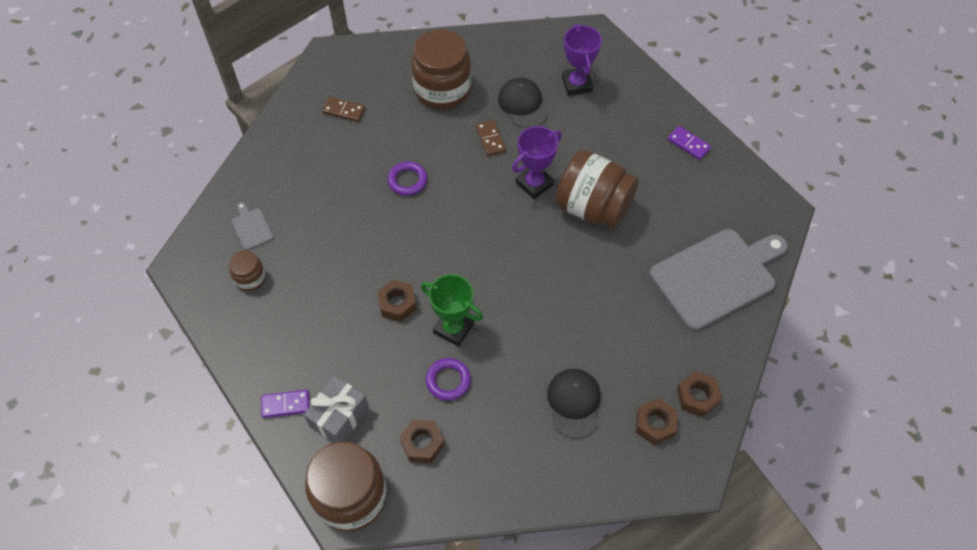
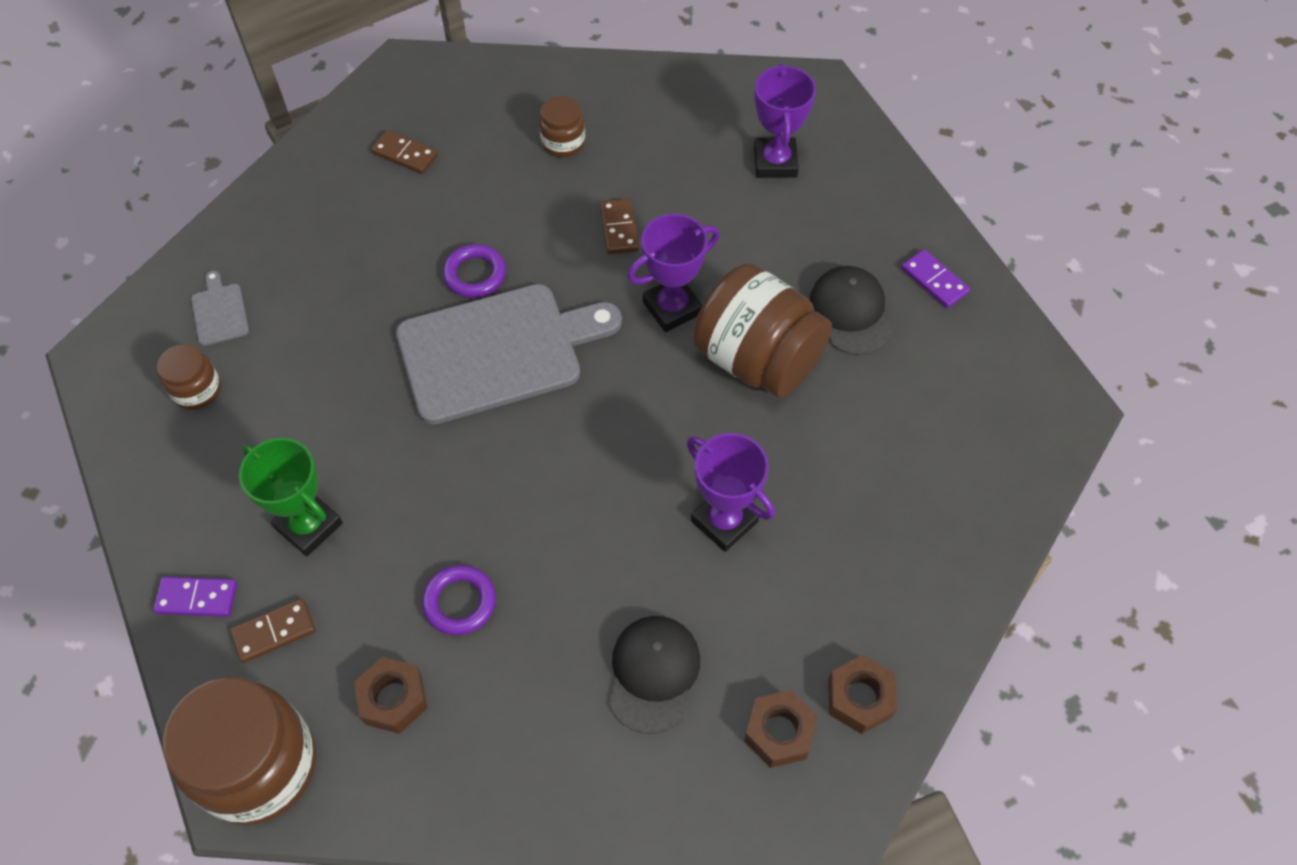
camera: 10 degrees right, 0 degrees up
grey gift [304,376,369,443] -> brown domino [230,598,315,663]
brown nut [377,280,417,322] -> none
brown jar [411,29,471,109] -> brown jar [539,96,585,157], size x0.49
green trophy [421,274,483,347] -> green trophy moved to [239,438,343,556]
black cap [498,78,549,128] -> black cap moved to [810,266,893,355]
grey cutting board [649,229,788,331] -> grey cutting board moved to [396,284,622,425]
none -> purple trophy [687,433,775,552]

